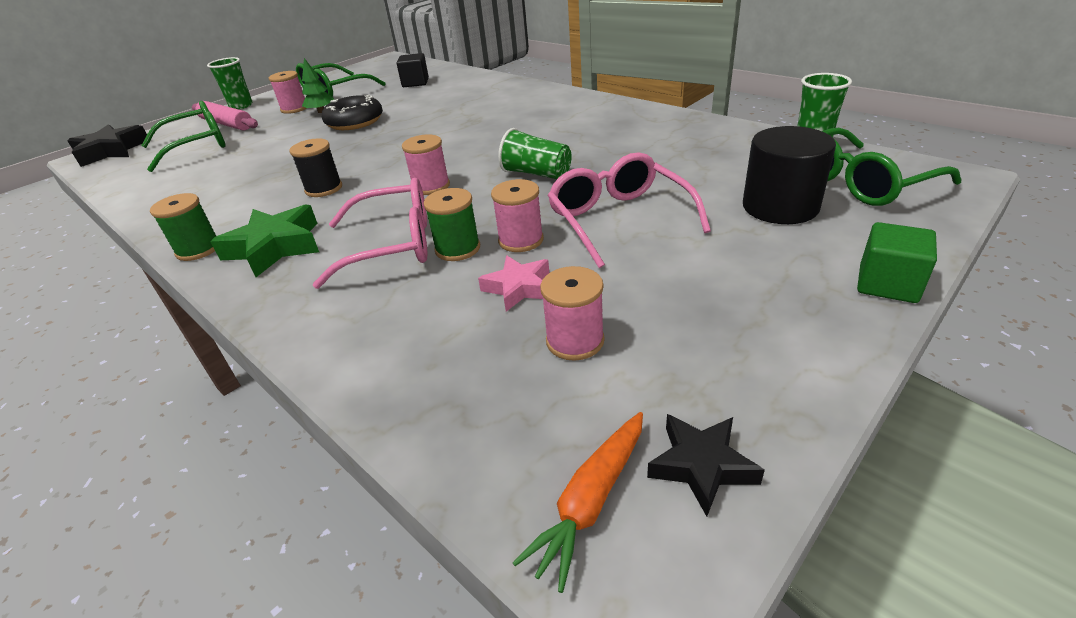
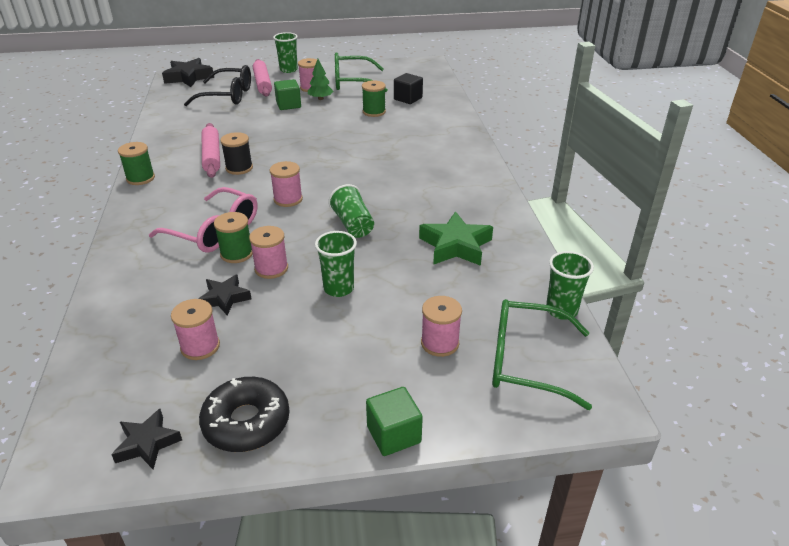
camera: 35 degrees right, 0 degrees up
green glasses [141,101,226,172] -> black glasses [184,65,251,106]
green star [210,204,319,277] -> green star moved to [419,211,493,266]
black donut [322,95,383,130] -> black donut moved to [199,377,290,452]
pink star [478,255,549,312] -> black star [199,274,251,315]
orange carrot [513,412,643,593] -> none
pink glasses [547,152,711,268] -> green cup [315,231,357,297]
black cylinder [743,126,836,224] -> pink spool [421,296,462,357]
none -> pink rolling pin [202,123,220,178]
none -> green cube [274,79,301,110]
none -> green spool [362,80,386,117]

